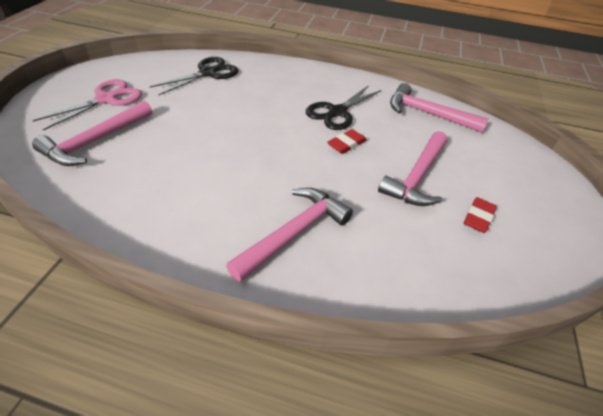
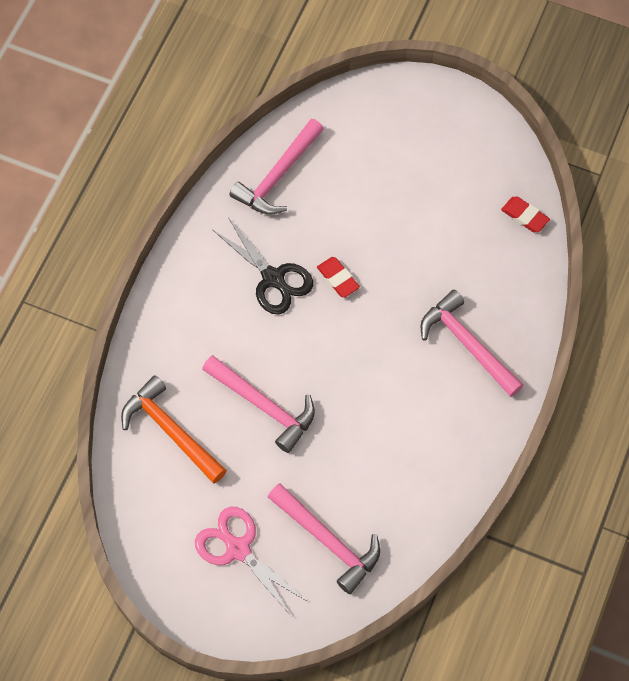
camera: 80 degrees left, 20 degrees up
black scissors [150,57,239,95] -> orange hammer [121,375,227,484]
pink hammer [378,131,447,206] -> pink hammer moved to [202,355,315,453]
red eraser [463,197,497,233] -> red eraser moved to [501,197,550,232]

